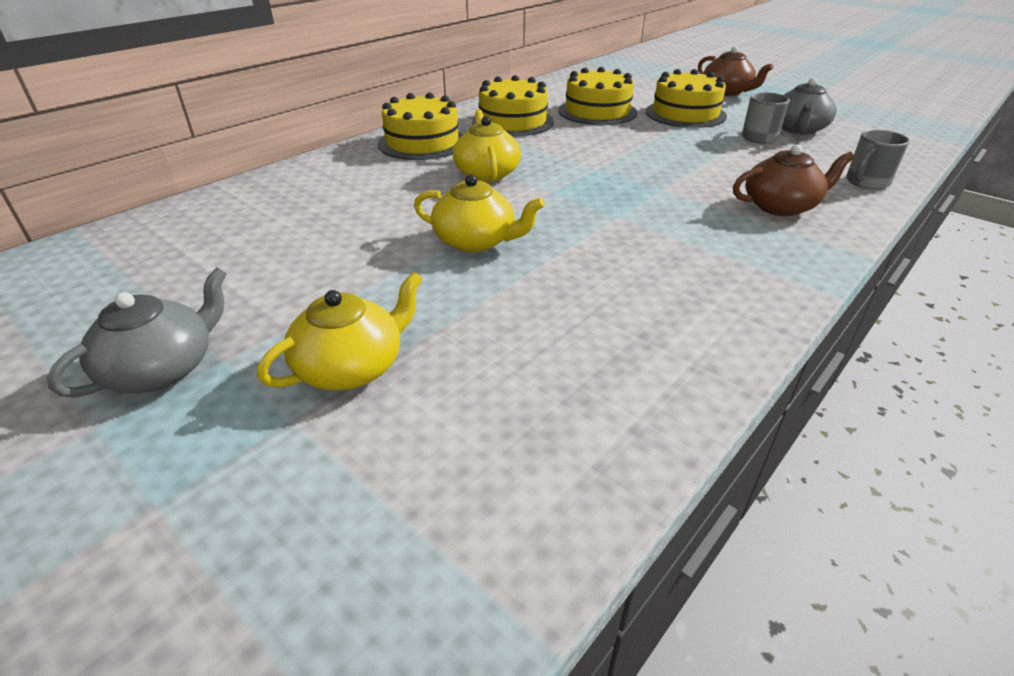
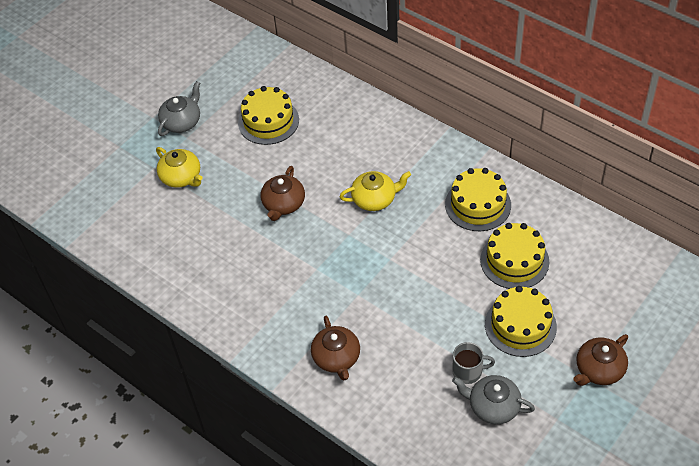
camera: 90 degrees right, 15 degrees up
grey teapot [47,267,227,398] -> grey teapot turned 90 degrees counterclockwise [158,81,200,136]
yellow cake [378,92,463,160] -> yellow cake moved to [238,86,299,145]
yellow teapot [414,175,545,252] -> brown teapot [260,166,305,221]
grey mug [846,130,910,189] -> none

